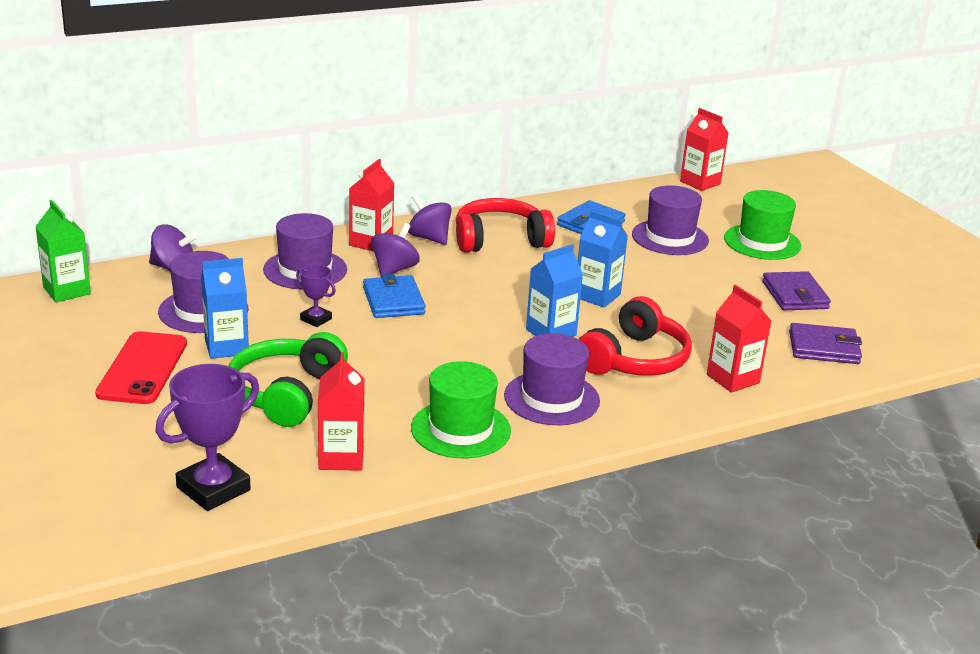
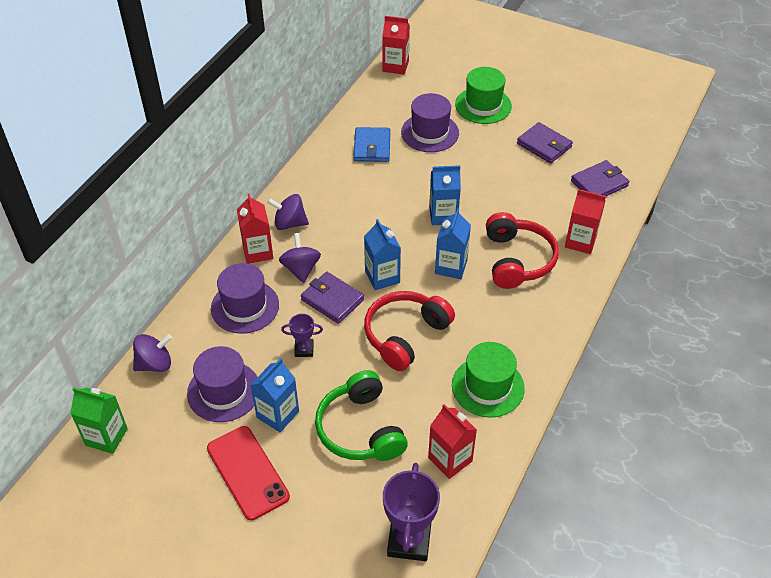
camera: 35 degrees left, 20 degrees up
blue wallet [363,274,426,318] -> purple wallet [301,272,364,324]
red headphones [456,198,555,253] -> red headphones moved to [364,291,455,371]
purple hat [504,333,600,425] -> none
none -> blue carton [364,219,401,290]

